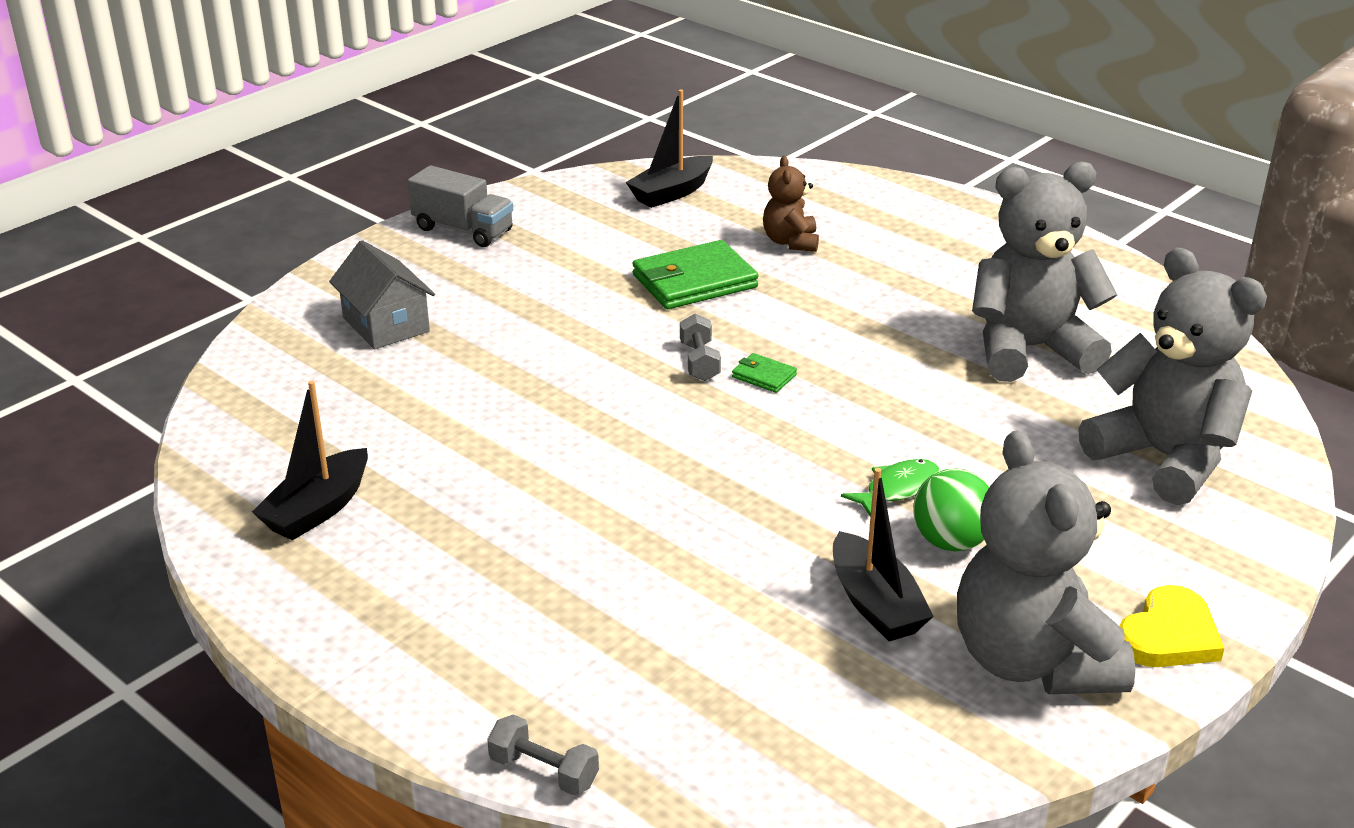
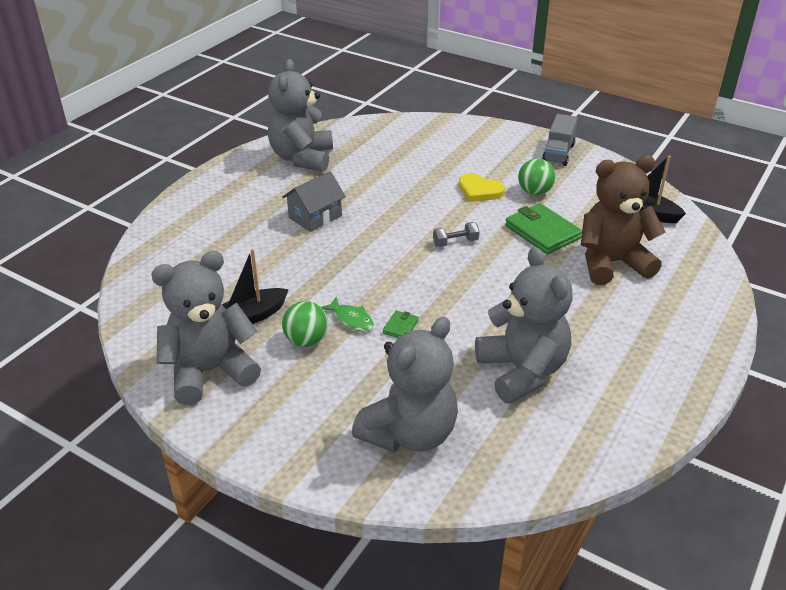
camera: 80 degrees right, 5 degrees up
black boat [252,380,368,541] -> grey teddy bear [268,59,333,172]
grey house [329,240,435,349] -> grey house moved to [282,171,346,232]
grey dumbbell [487,714,599,796] -> none
green wallet [732,353,797,393] -> green wallet moved to [383,310,419,338]
brown teddy bear [763,156,819,252] -> brown teddy bear [581,155,665,285], size x2.01
yellow heart [1120,585,1225,667] -> yellow heart moved to [459,173,505,202]
none -> green ball [518,158,555,195]

